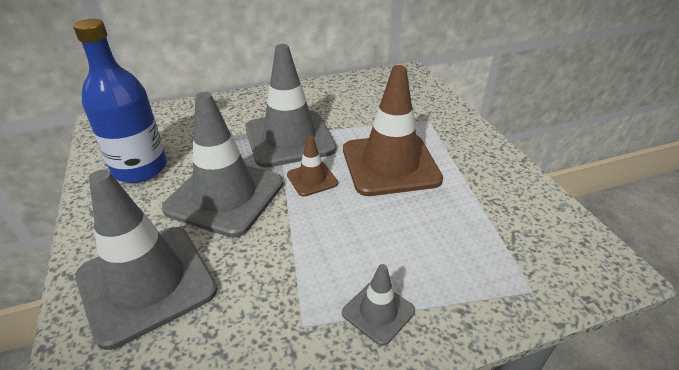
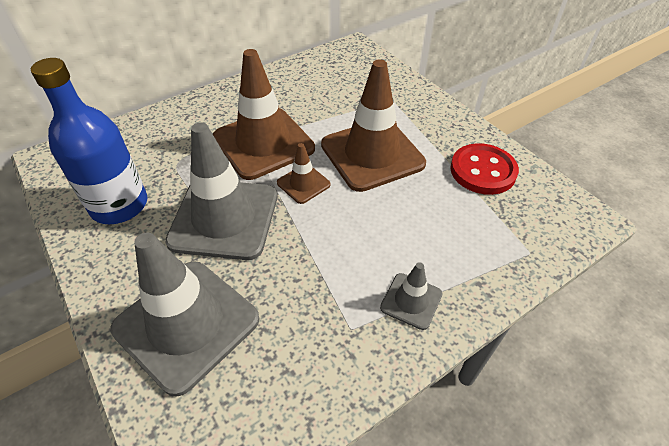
camera: 15 degrees left, 10 degrees up
grey traffic cone [246,44,336,167] -> brown traffic cone [213,49,315,180]
none -> red button [450,143,519,195]

